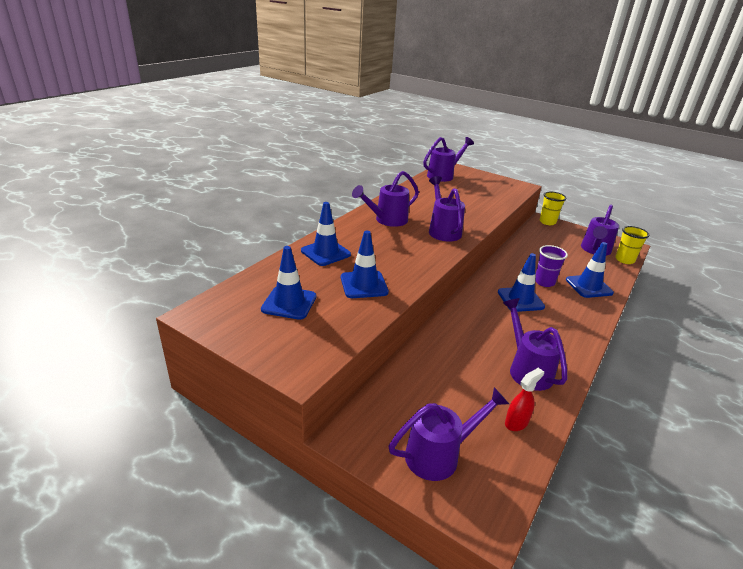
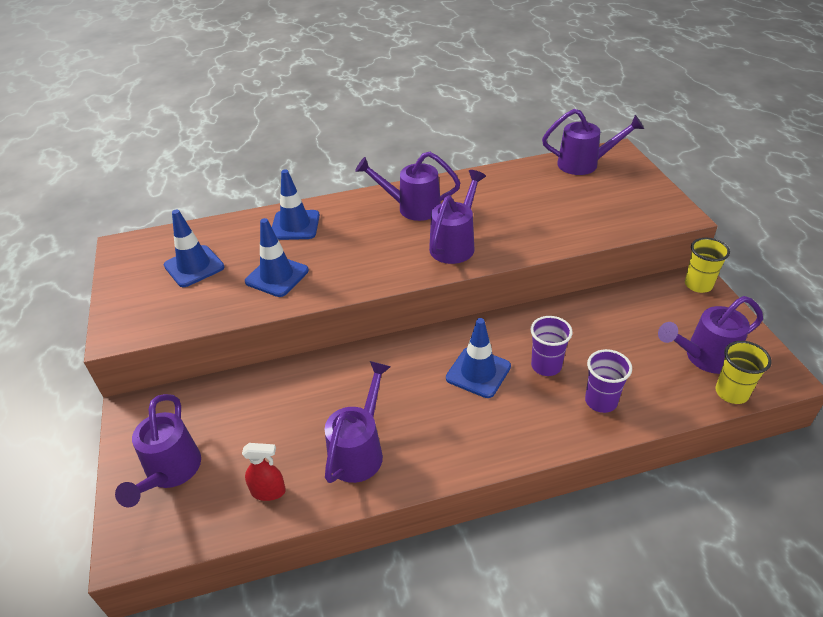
camera: 45 degrees right, 10 degrees up
purple watering can [388,387,509,481] -> purple watering can turned 75 degrees clockwise [115,394,201,507]
blue traffic cone [566,242,614,298] -> purple cup [585,349,632,413]

